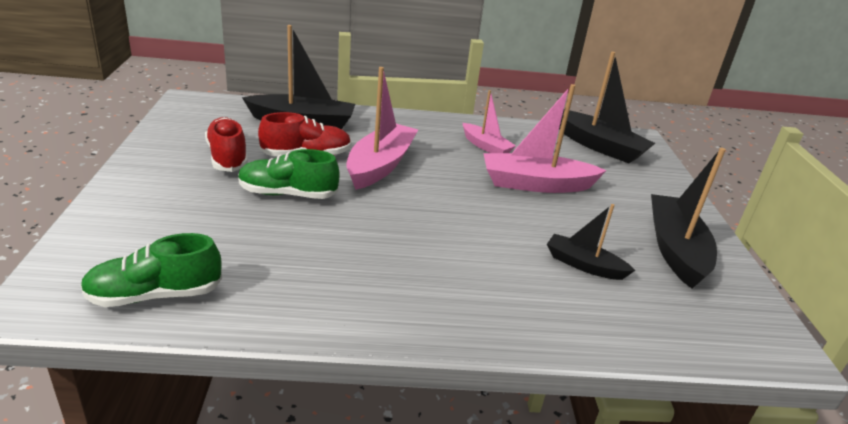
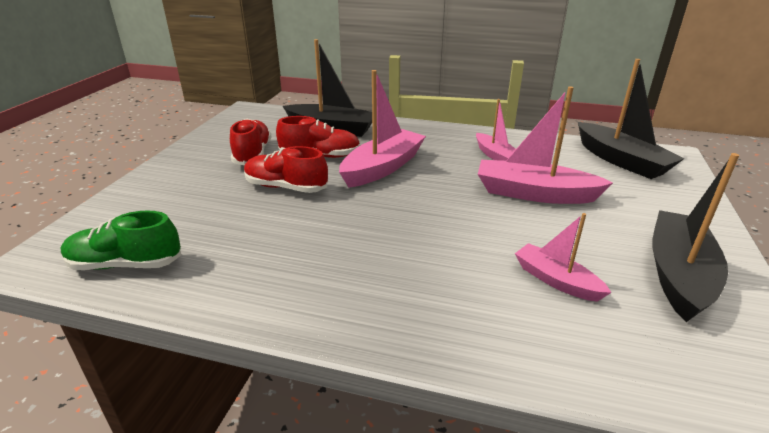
camera: 20 degrees right, 0 degrees up
green shoe [238,149,339,199] -> red shoe [244,146,328,193]
black boat [547,204,635,280] -> pink boat [515,213,612,302]

